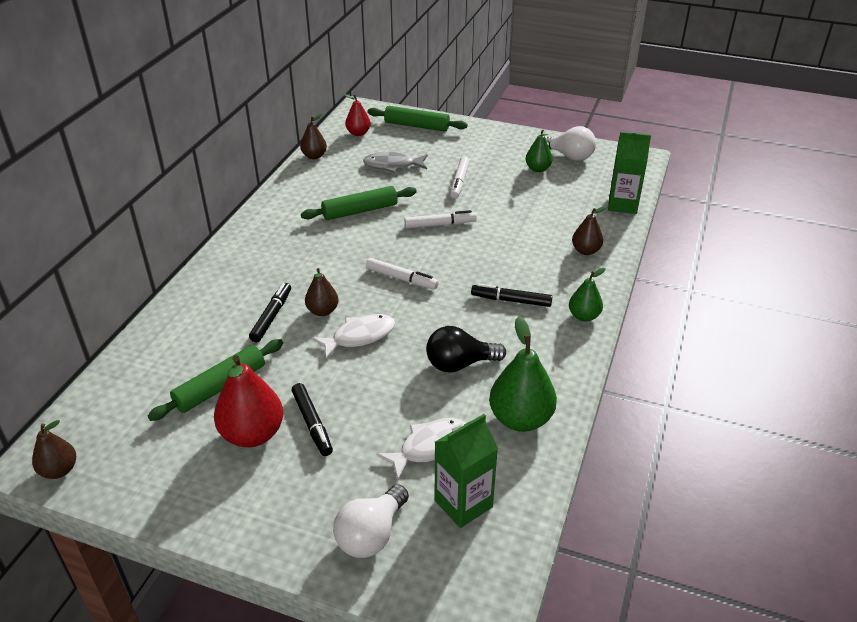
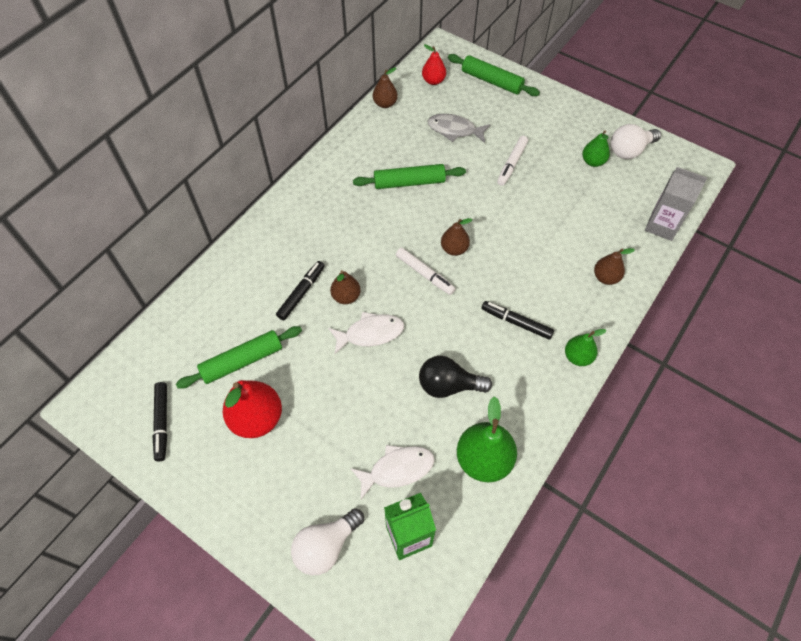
camera: 15 degrees right, 20 degrees up
brown pear [32,420,76,479] -> brown pear moved to [441,218,472,256]
black marker [291,383,333,456] -> black marker moved to [152,382,167,461]
white marker [404,210,477,228] -> none
white light bulb [545,126,596,161] -> white light bulb turned 105 degrees clockwise [611,124,661,159]
green carton [608,132,651,214] -> grey carton [645,167,707,241]

